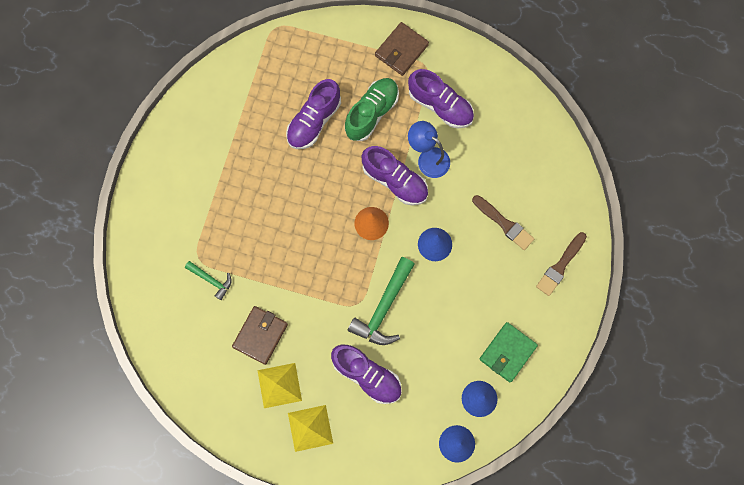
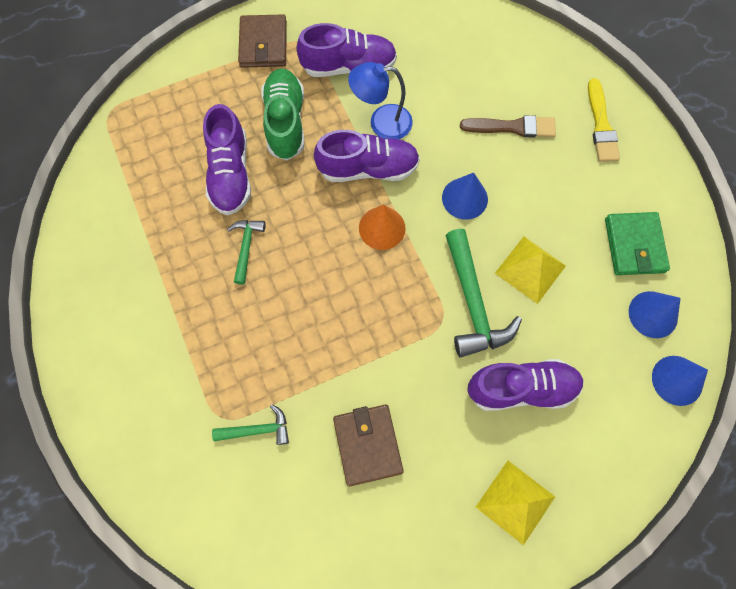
camera: 40 degrees left, 5 degrees down
yellow pyramid [258,363,302,408] -> yellow pyramid moved to [495,237,566,304]
brown brush [536,232,587,296] -> yellow brush [588,78,620,162]
none -> green hammer [227,220,266,285]

